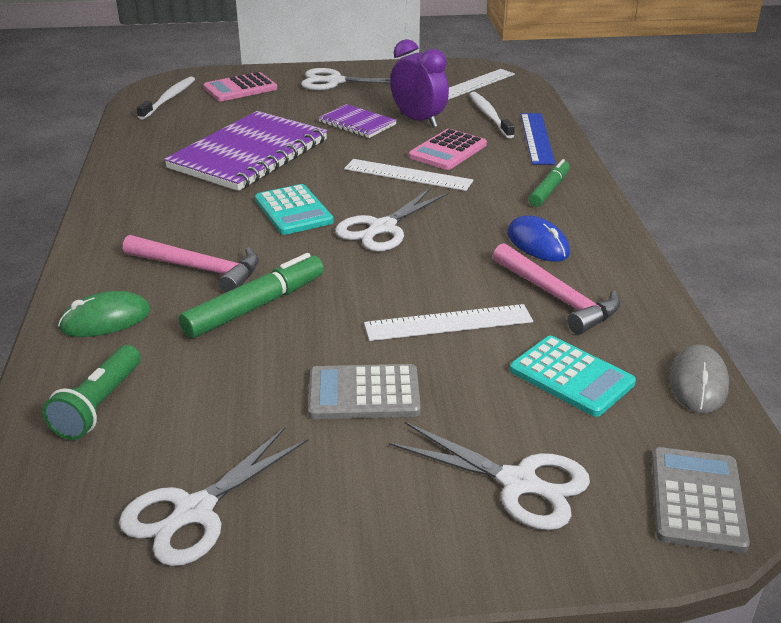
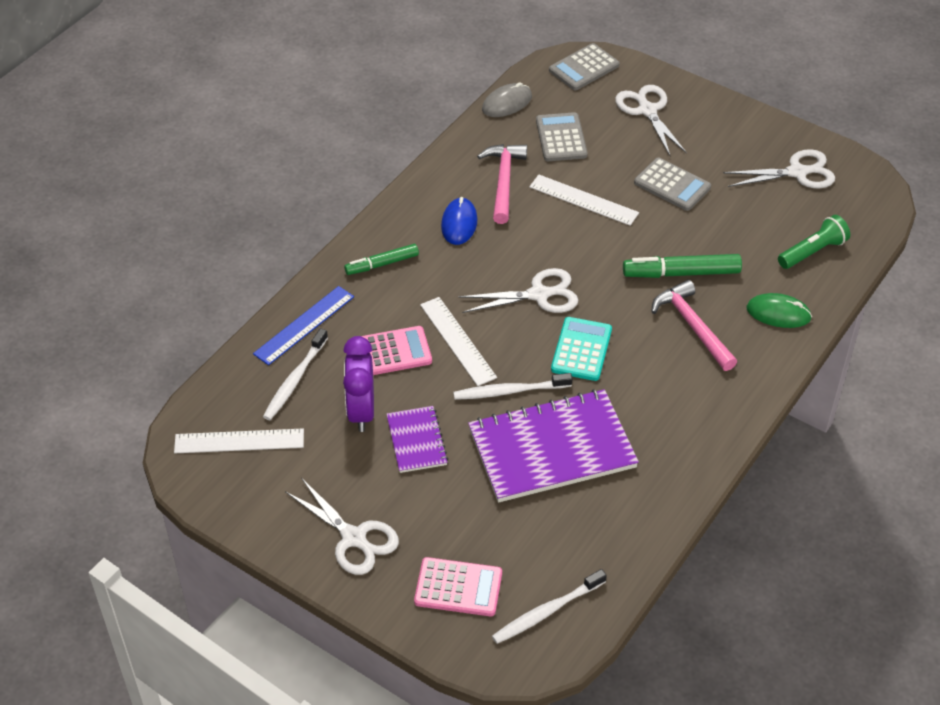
camera: 140 degrees left, 15 degrees up
turquoise calculator [510,336,636,417] -> grey calculator [536,112,588,161]
none -> white toothbrush [453,373,572,400]

